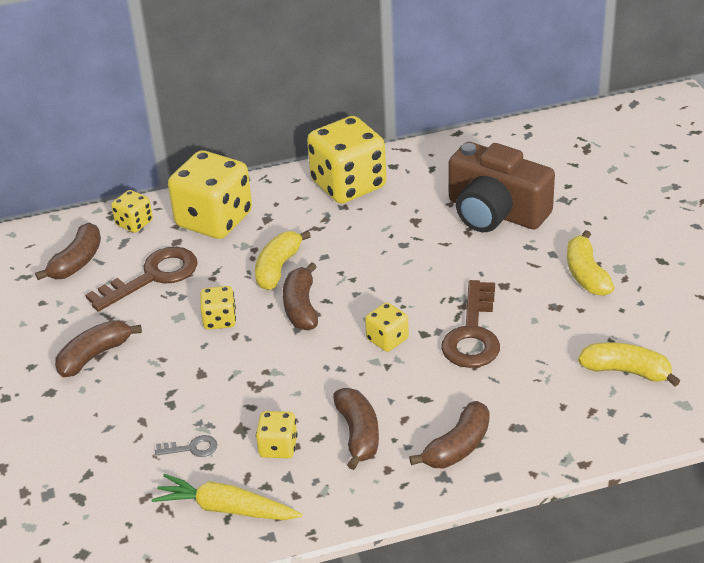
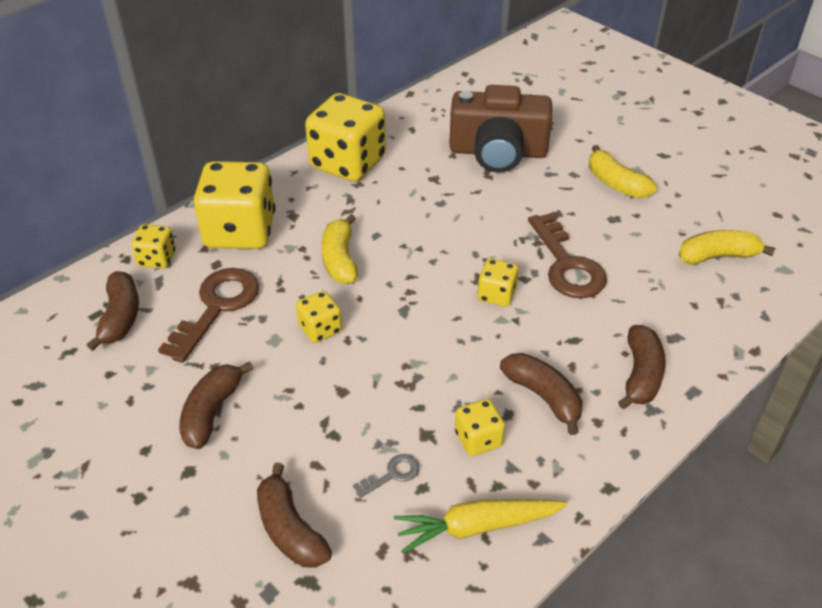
camera: 30 degrees left, 5 degrees up
brown banana [283,262,318,330] -> brown banana moved to [257,463,332,568]

